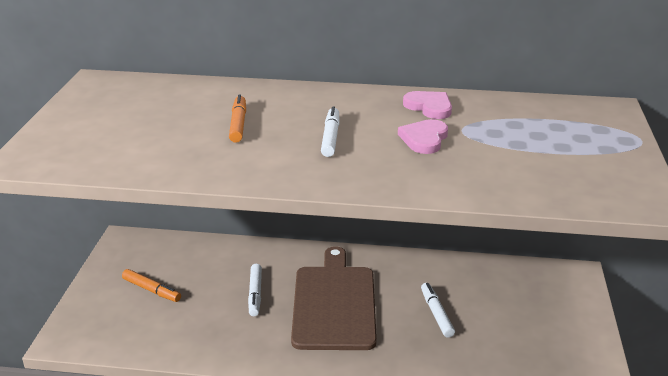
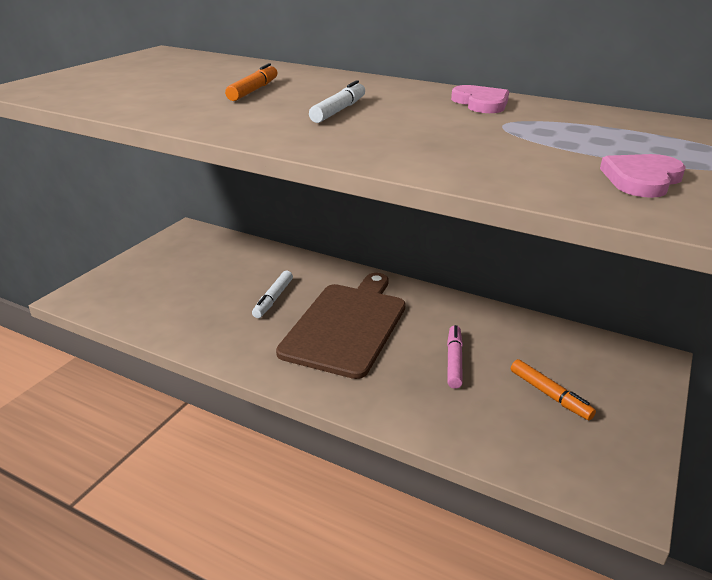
camera: 20 degrees right, 0 degrees up
orange marker [122,269,181,302] -> orange marker moved to [511,359,596,420]
pink heart [398,119,448,154] -> pink heart moved to [600,154,686,198]
white marker [421,283,455,338] -> pink marker [447,325,463,389]

